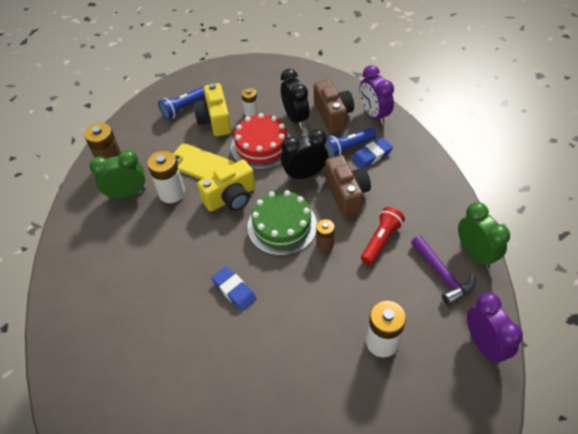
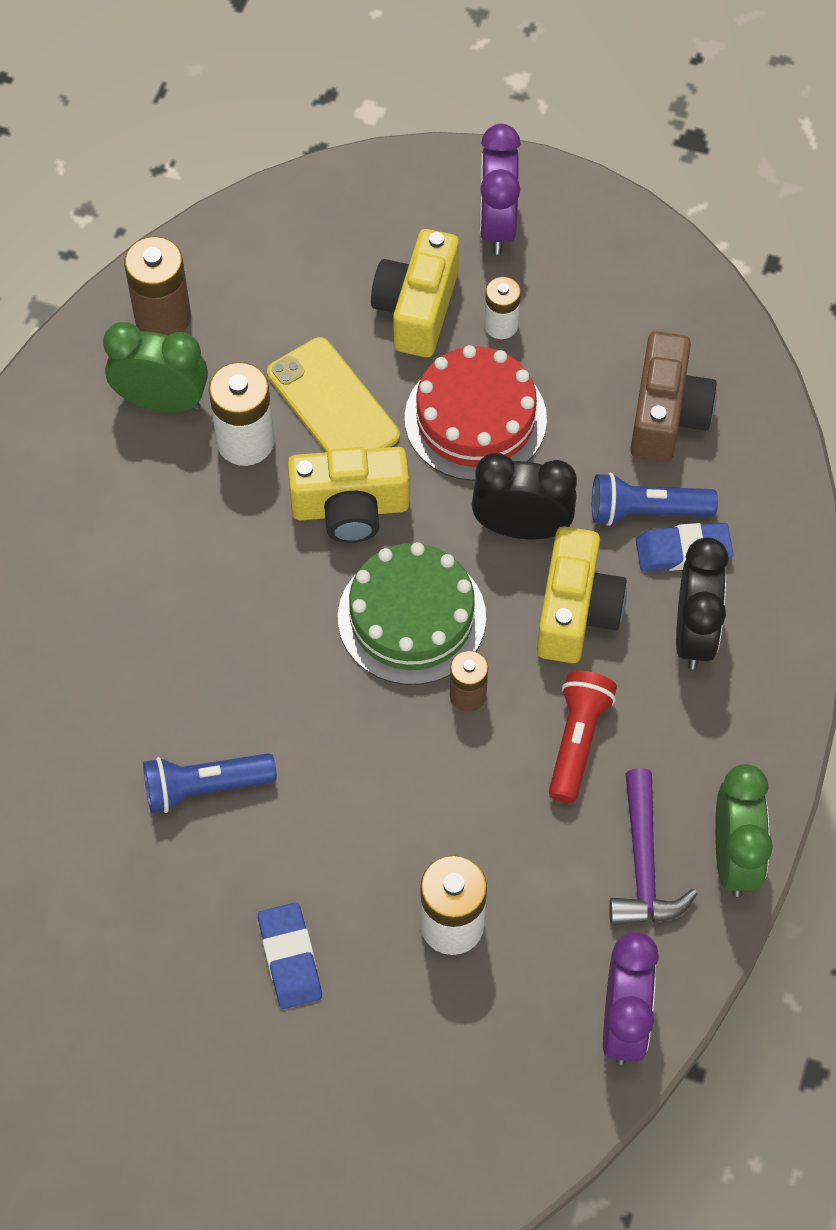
camera: 25 degrees right, 10 degrees up
blue flashlight [158,87,205,120] -> blue flashlight moved to [143,753,277,813]
blue eraser [212,266,257,311] -> blue eraser moved to [258,902,322,1009]
black clock [281,69,310,128] -> black clock moved to [676,537,729,669]
brown camera [325,155,371,216] -> yellow camera [537,526,627,663]
purple clock [360,65,394,125] -> purple clock moved to [480,124,521,254]
red flashlight [361,207,405,265] -> red flashlight turned 45 degrees counterclockwise [549,670,617,803]

